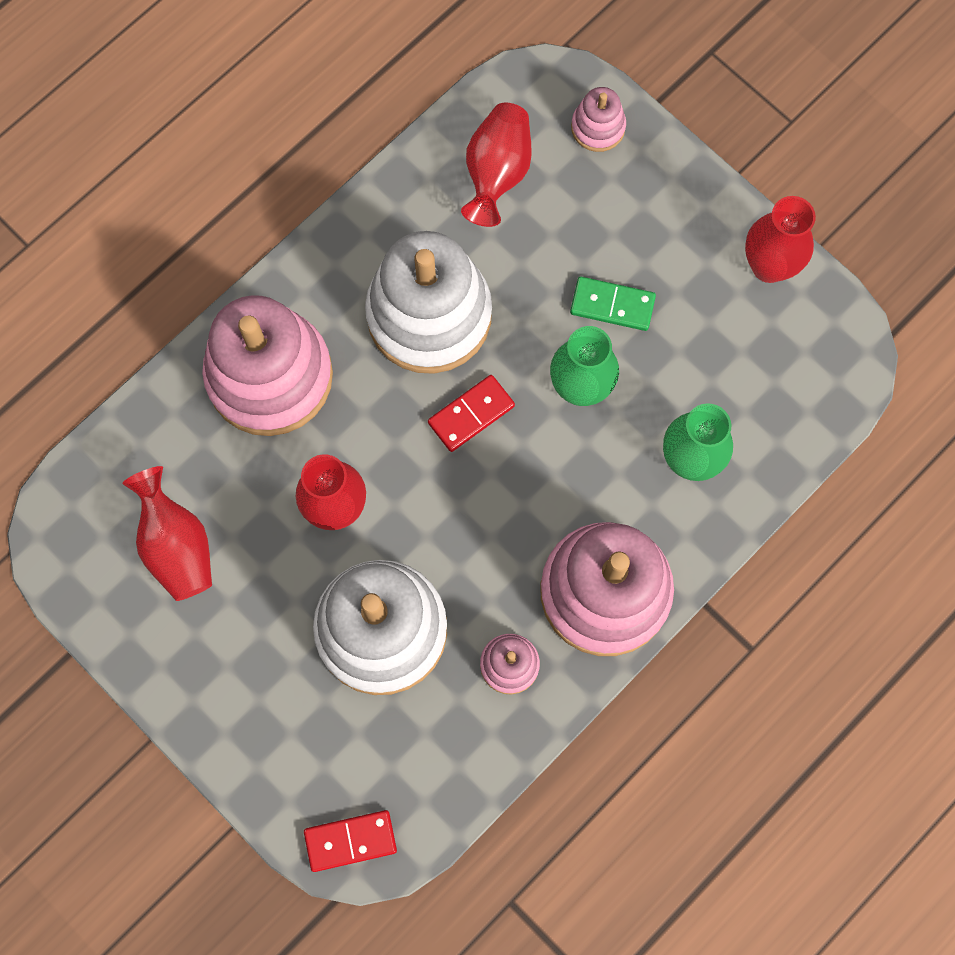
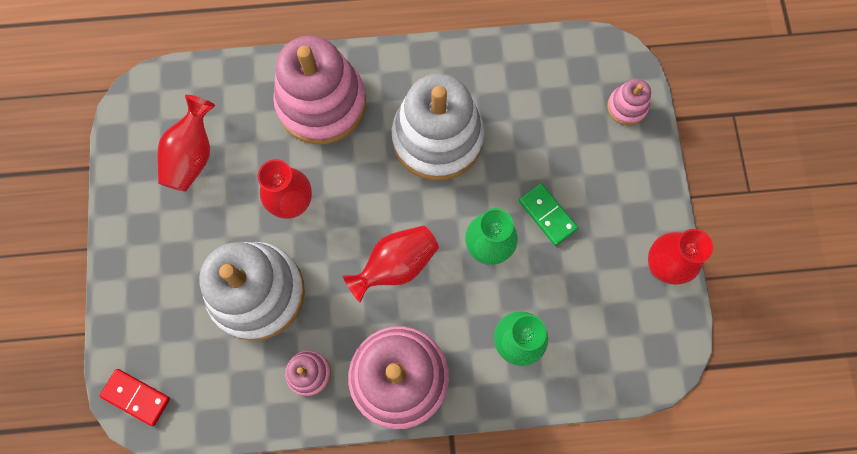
camera: 40 degrees right, 0 degrees up
red domino [428,375,515,452] -> none
red vase [461,102,532,227] -> red vase moved to [342,225,439,303]

